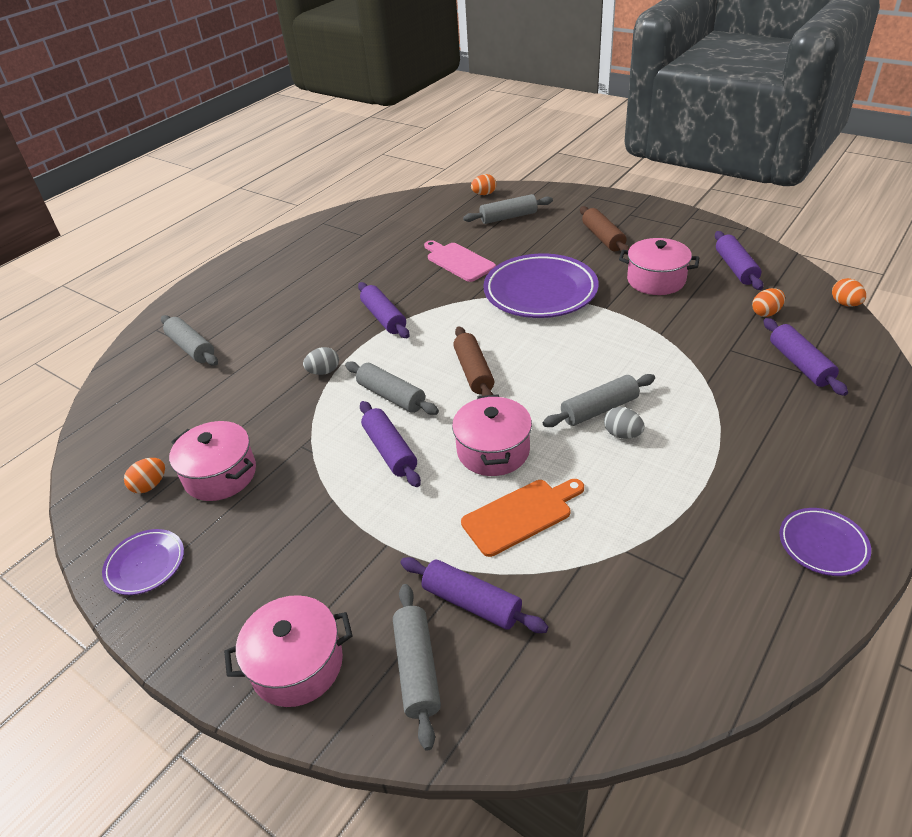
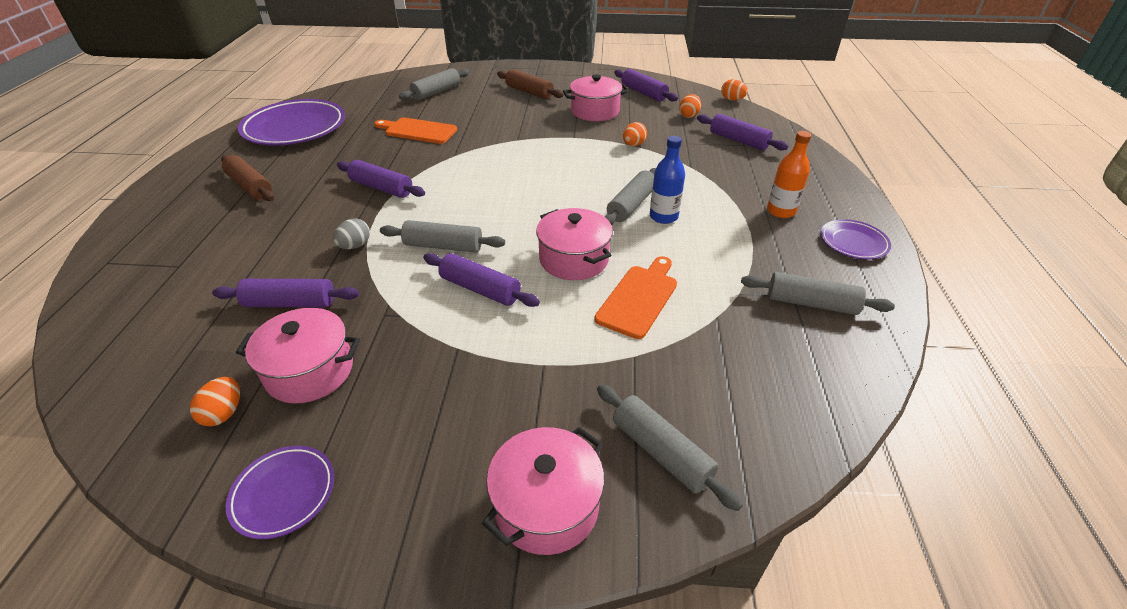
camera: 35 degrees left, 0 degrees up
grey rolling pin [161,315,218,366] -> grey rolling pin moved to [741,272,895,315]
purple rolling pin [400,557,548,633] -> purple rolling pin moved to [212,279,359,307]
pink cutting board [424,240,496,282] -> orange cutting board [374,118,457,144]
brown rolling pin [453,326,494,396] -> brown rolling pin moved to [221,155,274,201]
orange egg [471,174,496,195] -> orange egg moved to [623,122,647,146]
purple plate [483,254,598,318] -> purple plate moved to [238,99,345,146]
grey egg [604,407,645,439] -> blue bottle [650,136,685,224]
none -> orange bottle [767,131,811,218]

